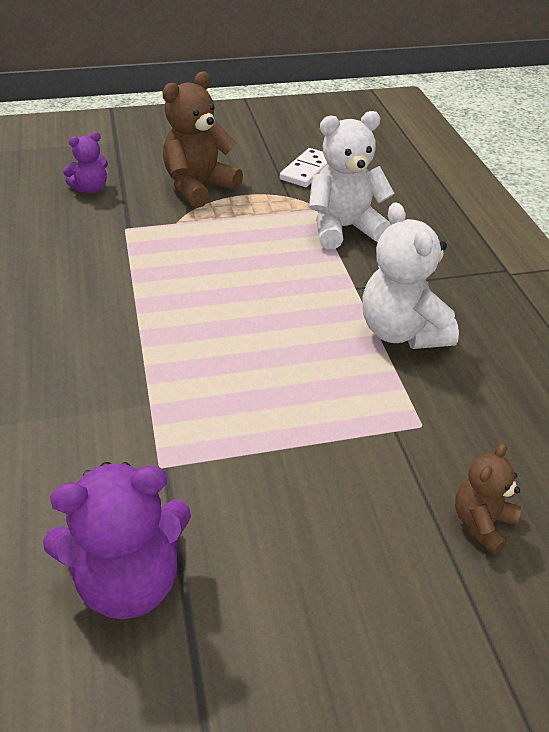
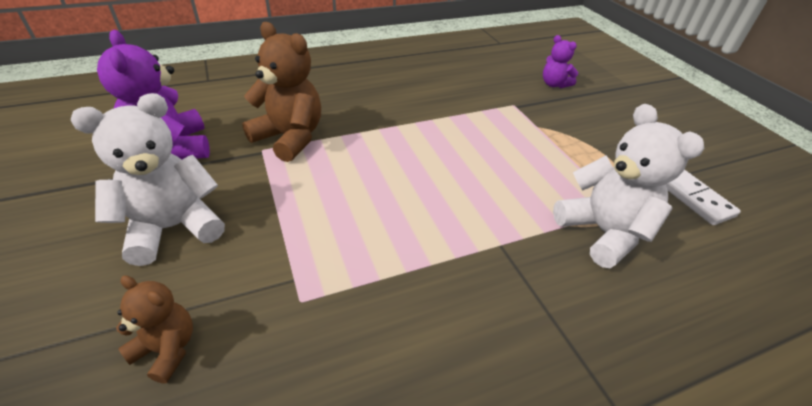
camera: 80 degrees right, 0 degrees up
brown teddy bear [162,72,243,208] -> brown teddy bear moved to [242,22,321,162]
white domino [280,148,328,187] -> white domino turned 45 degrees clockwise [666,169,741,225]
white teddy bear [362,202,459,349] -> white teddy bear moved to [71,93,225,266]

